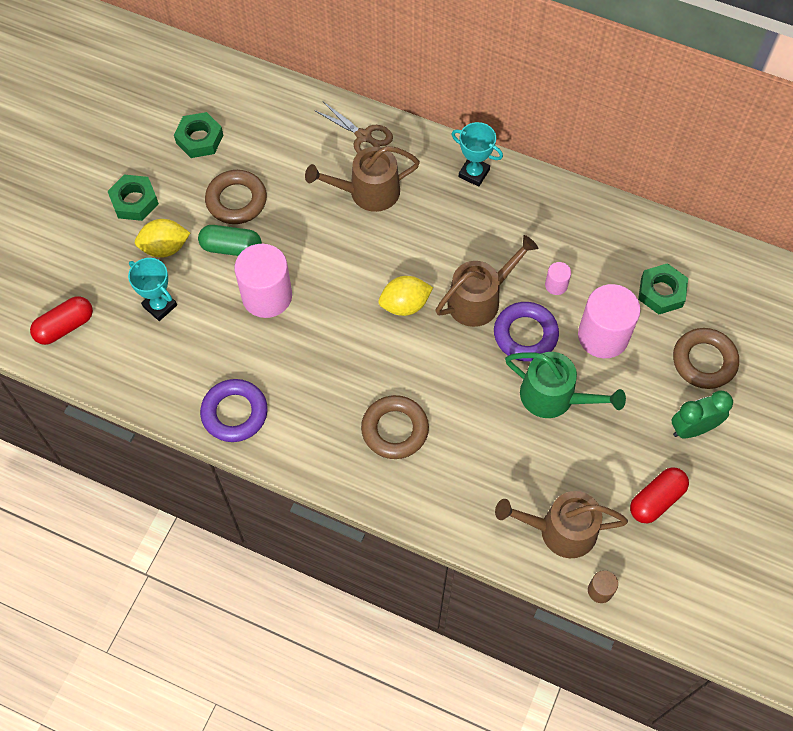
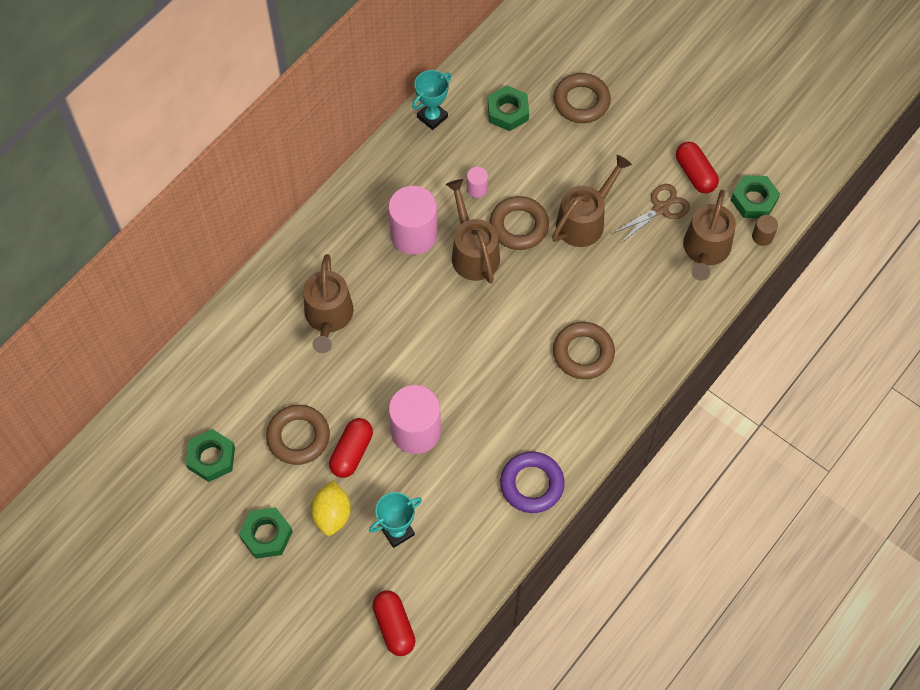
camera: 75 degrees left, 0 degrees up
green capsule [198,225,262,256] -> red capsule [329,418,373,478]
brown scissors [314,102,393,153] -> brown scissors moved to [612,184,690,243]
yellow lemon [378,276,433,316] -> none
turquoise trophy [451,122,503,187] -> turquoise trophy moved to [412,70,451,130]
purple ring [494,302,559,362] -> brown ring [490,196,549,250]
green watering can [505,352,626,418] -> brown watering can [552,155,632,247]
pink cylinder [578,284,641,358] -> pink cylinder moved to [388,186,438,255]
green clock [672,390,733,438] -> none
none -> green nut [731,176,780,218]

